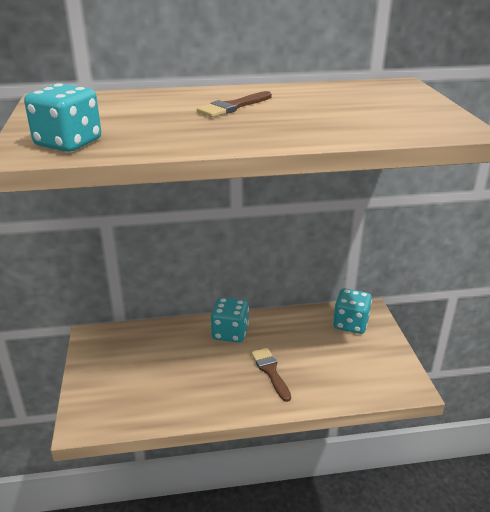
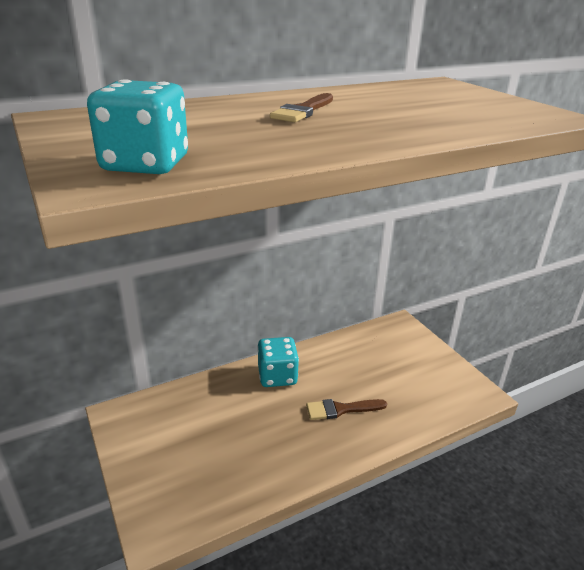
camera: 20 degrees left, 0 degrees up
brown brush [251,348,291,402] -> brown brush turned 60 degrees counterclockwise [306,399,387,420]
turquoise dice [333,288,372,334] -> none

